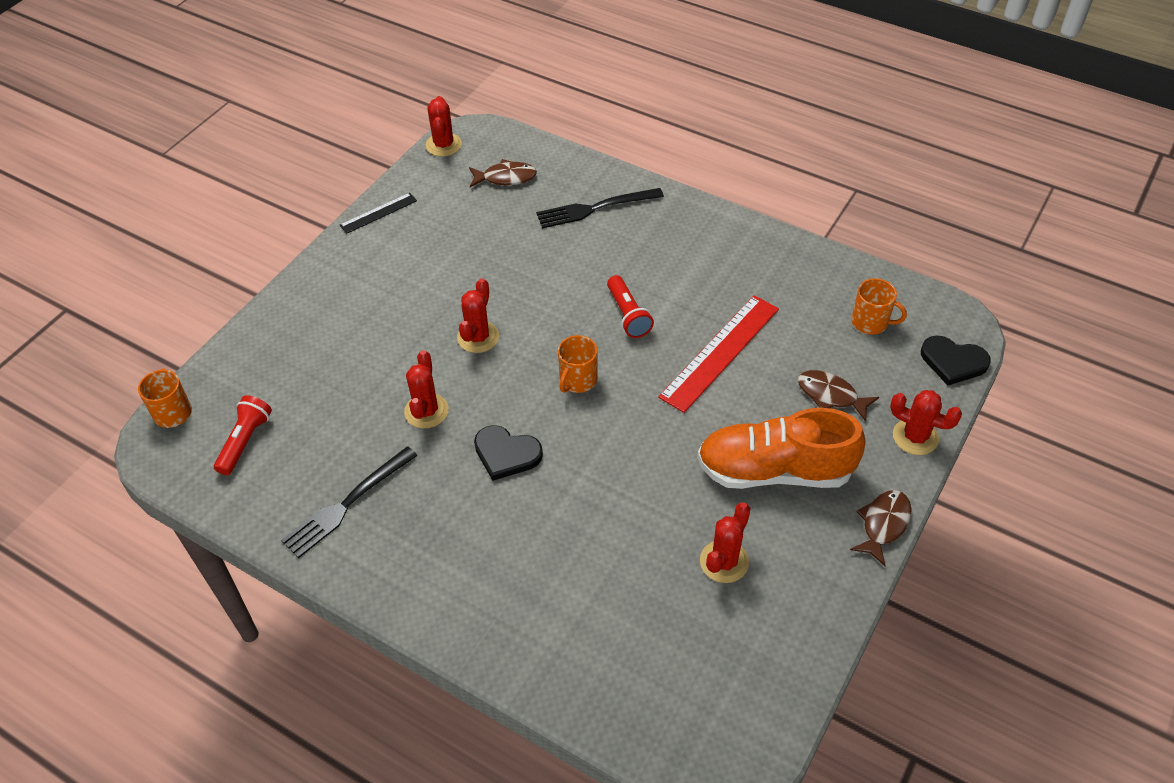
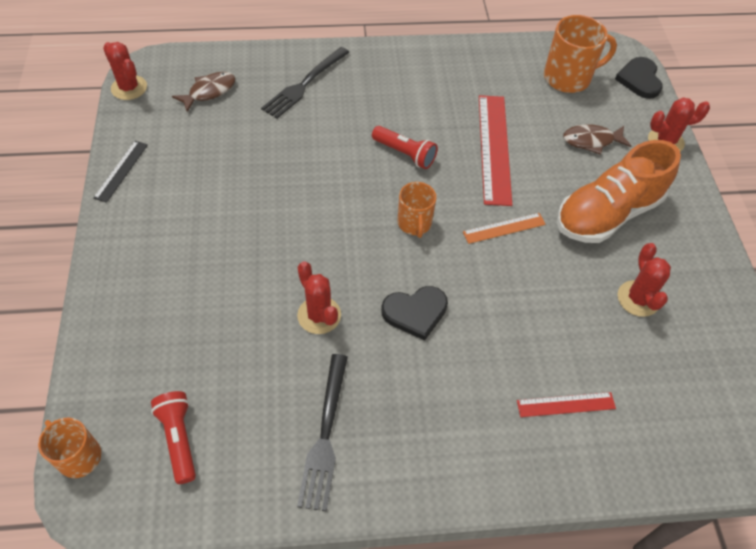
camera: 40 degrees left, 5 degrees up
red cactus [457,278,499,353] -> none
brown fish [850,490,912,566] -> none
orange mug [851,278,907,335] -> orange mug [544,15,617,93], size x1.59
black heart [921,335,991,386] -> black heart turned 105 degrees clockwise [615,57,663,99]
none -> orange ruler [463,213,546,244]
none -> red ruler [517,392,616,417]

